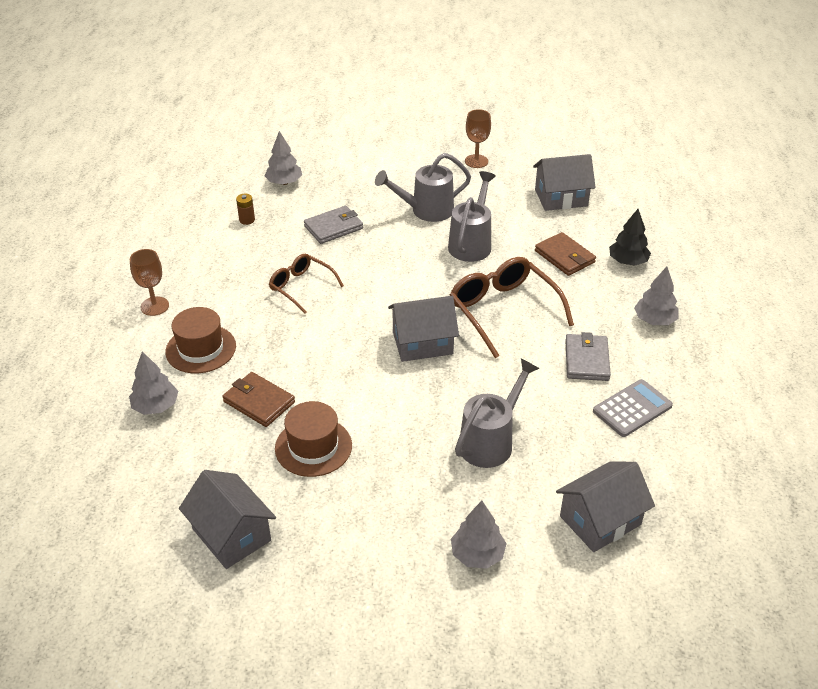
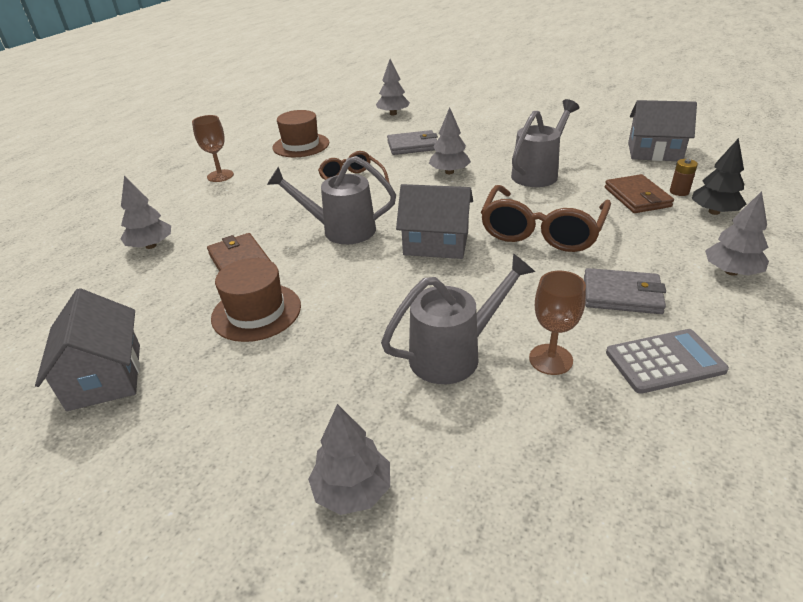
camera: 25 degrees right, 5 degrees down
brown hat [165,307,236,373] -> brown hat moved to [272,110,329,157]
brown battery [236,194,255,225] -> brown battery moved to [670,159,698,196]
grey watering can [375,153,471,222] -> grey watering can moved to [267,156,396,245]
brown glasses [450,257,574,358] -> brown glasses turned 150 degrees counterclockwise [481,185,611,252]
brown goblet [465,109,491,168] -> brown goblet moved to [529,271,586,375]
grey house [556,461,655,552] -> none
grey wallet [565,332,611,381] -> grey wallet turned 75 degrees clockwise [584,268,666,314]
none -> grey tree [429,107,471,174]

